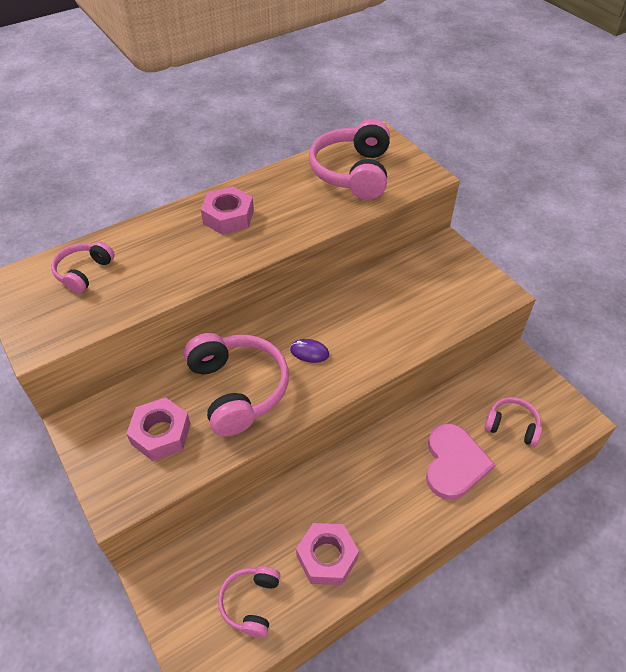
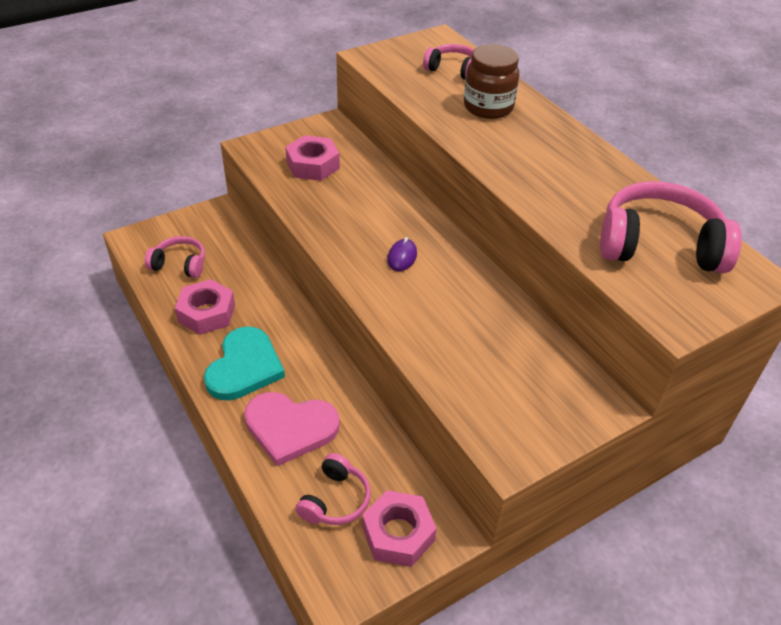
camera: 90 degrees right, 5 degrees down
pink headphones [184,333,289,437] -> none
pink nut [201,186,254,235] -> pink nut moved to [362,490,437,567]
none -> turquoise heart [204,326,285,400]
none -> brown jar [464,44,519,119]

